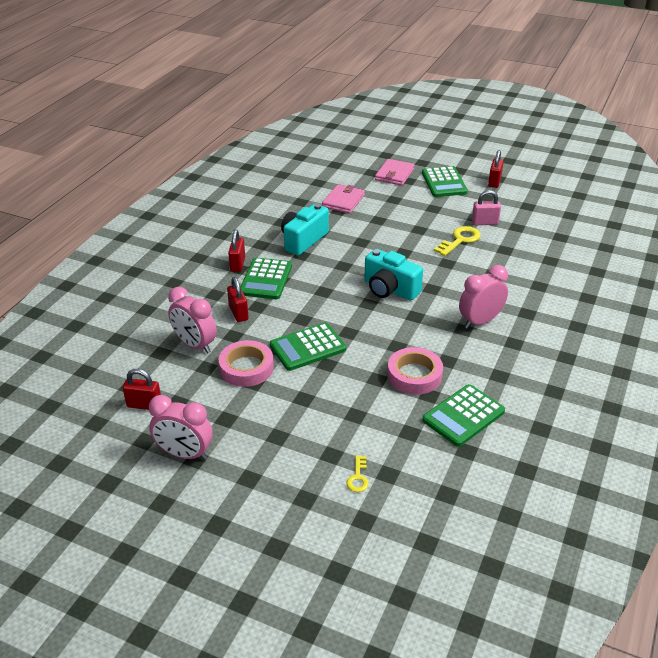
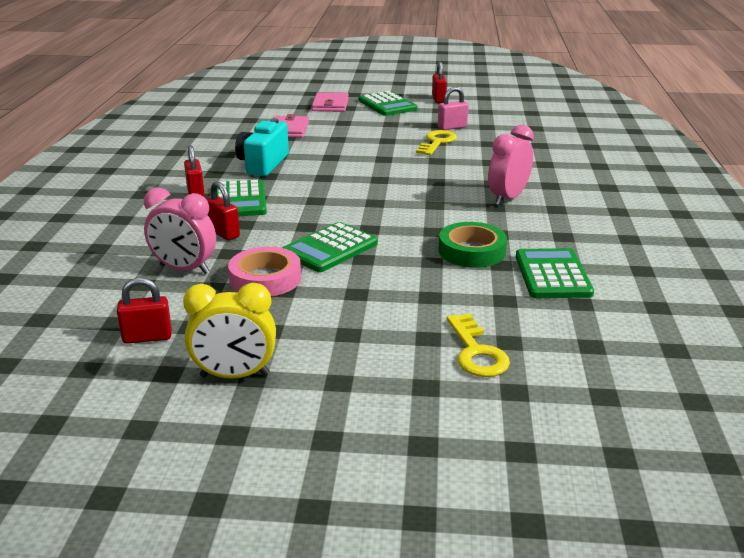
camera: 20 degrees left, 10 degrees down
pink clock [149,395,213,460] -> yellow clock [183,283,276,379]
yellow key [346,455,369,492] -> yellow key [447,314,510,377], size x1.74
turquoise camera [364,249,423,301] -> none
pink tape [387,347,443,394] -> green tape [439,222,507,268]
green calculator [422,384,505,447] -> green calculator turned 150 degrees clockwise [516,248,594,298]

